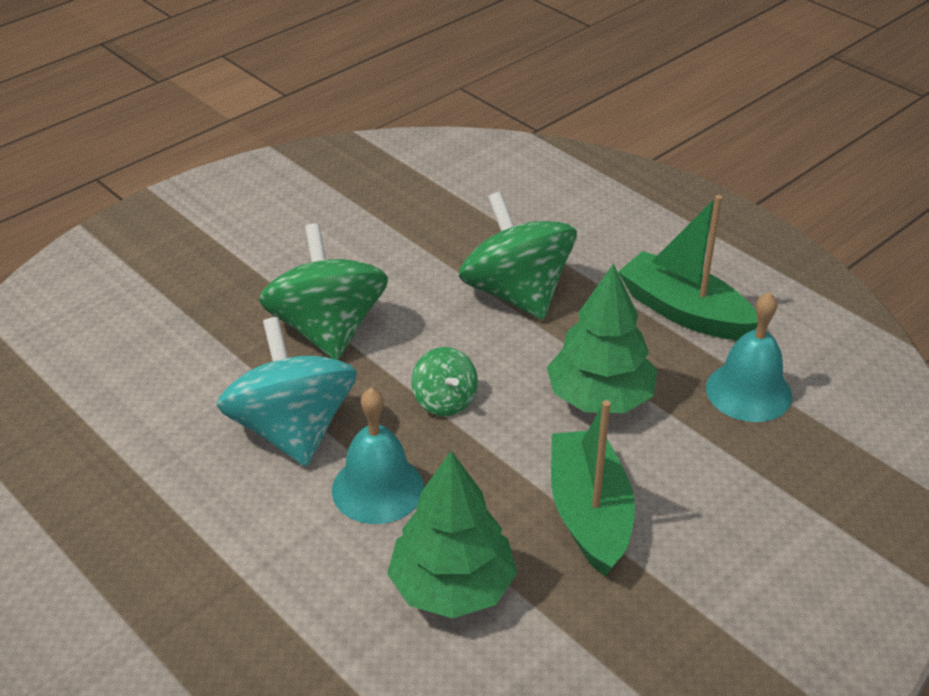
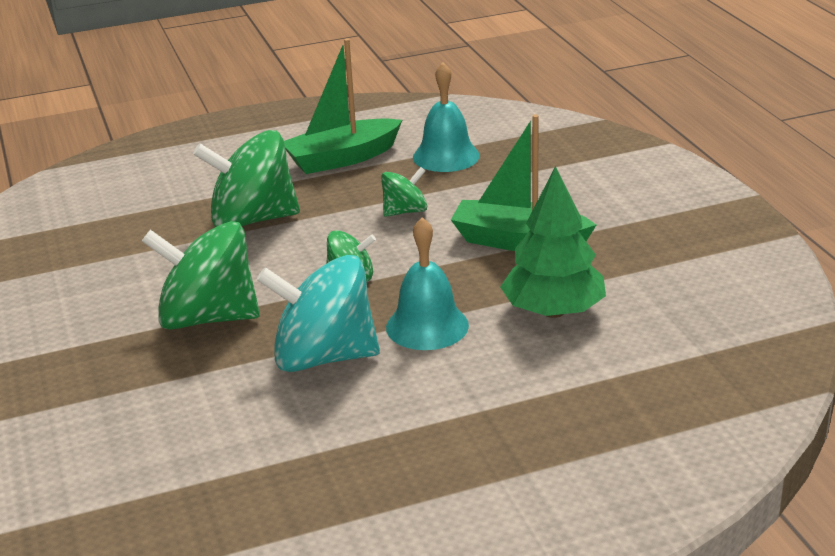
camera: 65 degrees left, 10 degrees down
green tree [547,263,658,413] -> green spinning top [381,167,427,217]

